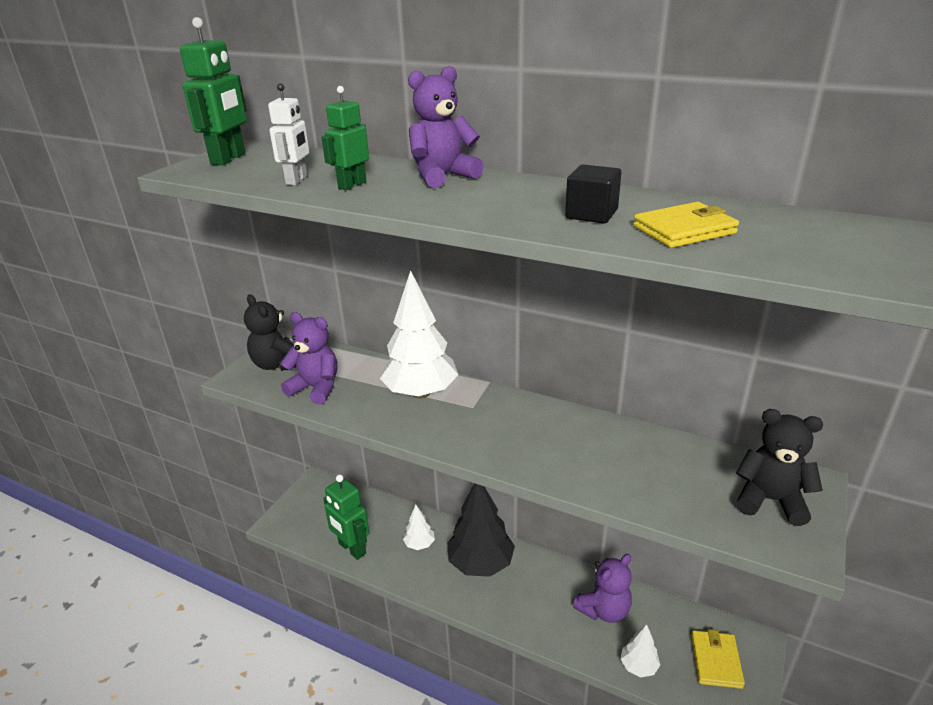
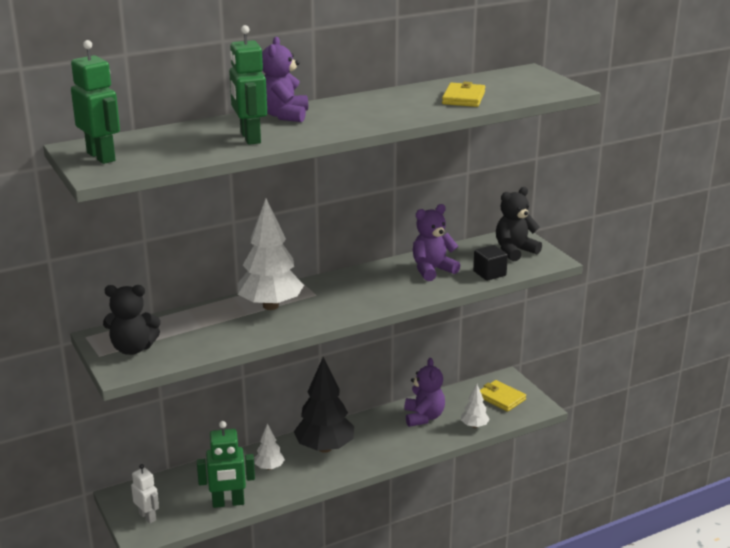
camera: 55 degrees left, 5 degrees down
white robot [268,83,309,185] -> white robot moved to [131,464,159,523]
purple teddy bear [281,312,337,404] -> purple teddy bear moved to [413,204,460,281]
green robot [321,86,369,190] -> green robot [229,25,267,145], size x1.54
black cube [565,164,621,224] -> black cube moved to [473,245,508,281]

